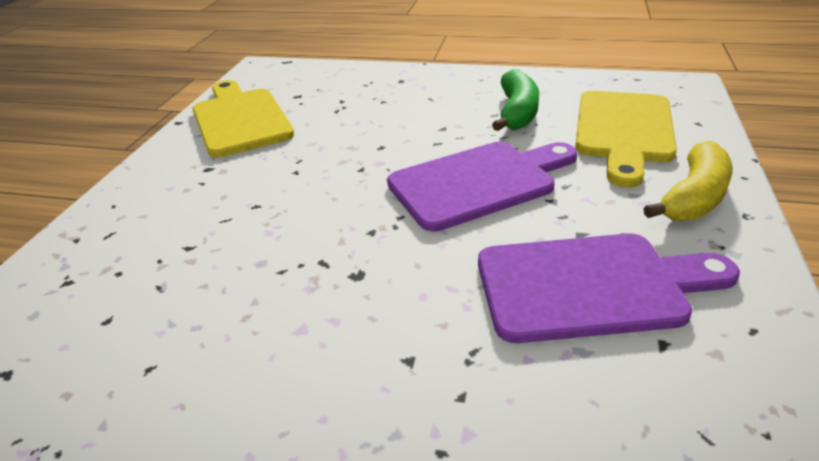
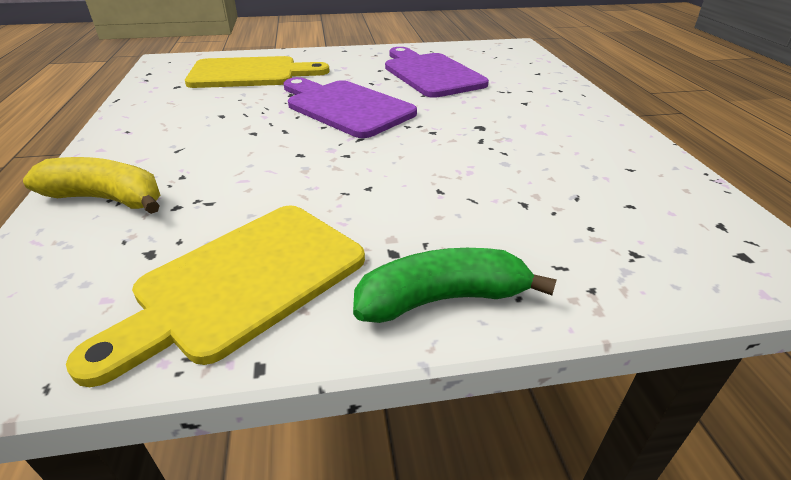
camera: 115 degrees left, 0 degrees up
green banana [492,69,539,131] -> green banana moved to [353,248,557,323]
yellow banana [643,141,732,221] -> yellow banana moved to [23,157,160,214]

